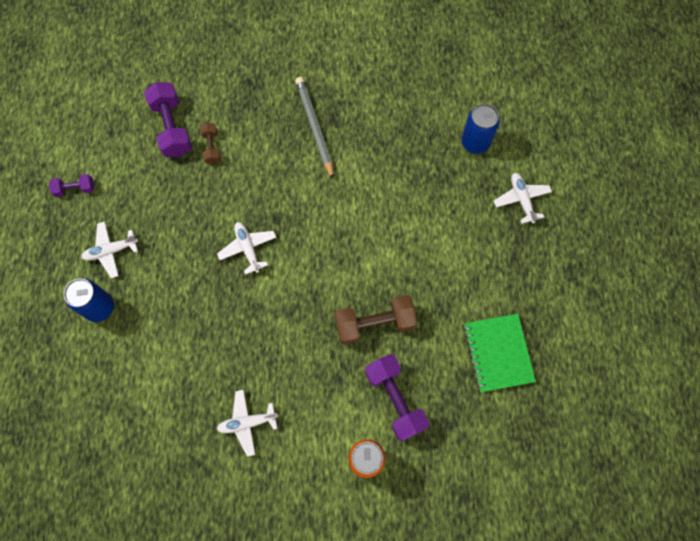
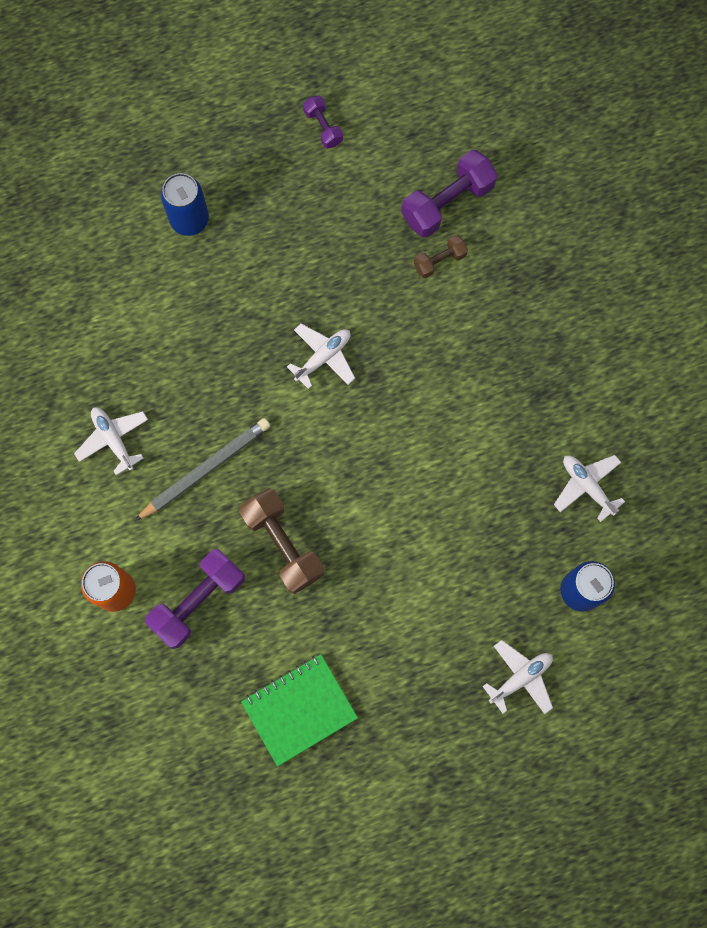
camera: 70 degrees right, 5 degrees up
white plane [81,221,138,278] -> white plane moved to [554,455,625,522]
grey pencil [295,77,334,180] -> grey pencil moved to [135,418,270,521]

